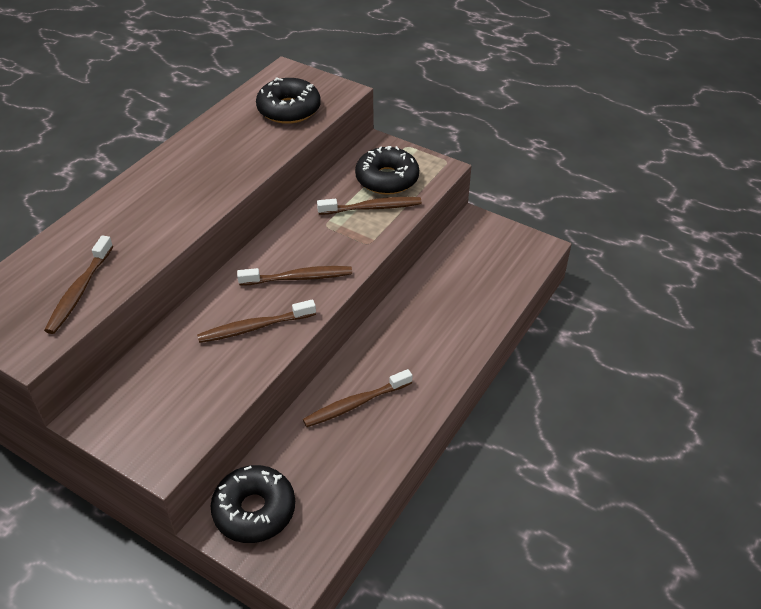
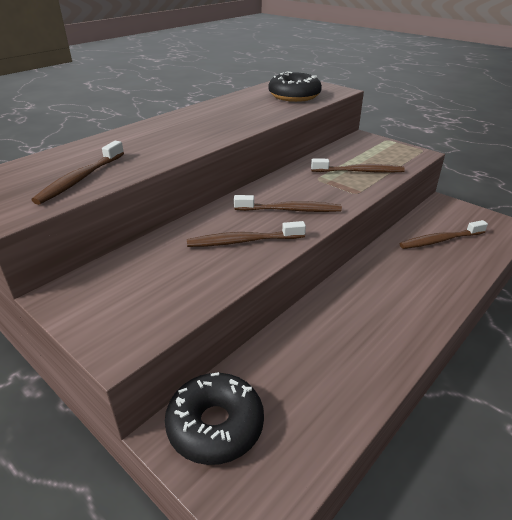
camera: 10 degrees right, 10 degrees down
brown toothbrush [303,369,412,427] -> brown toothbrush moved to [400,220,488,249]
black donut [355,146,419,195] -> none

